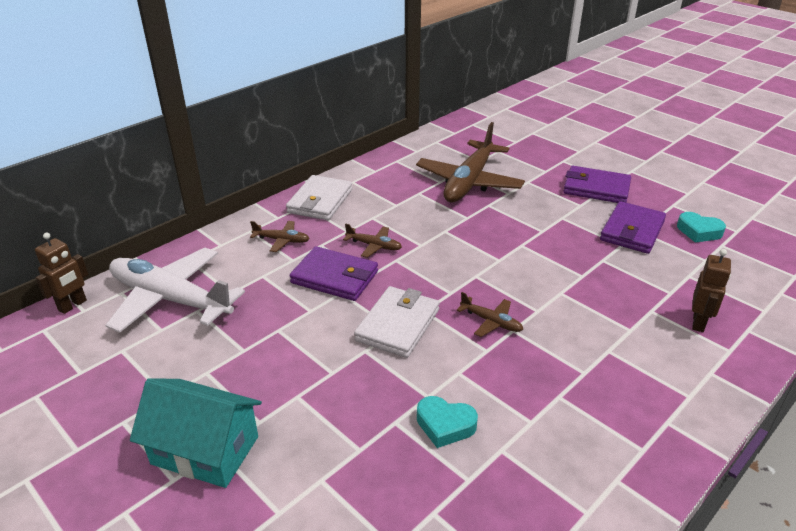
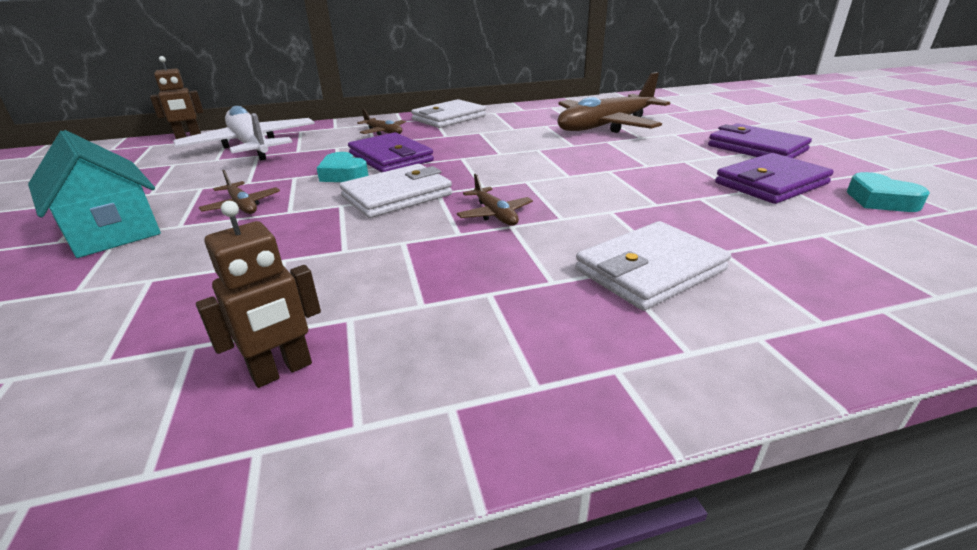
camera: 30 degrees right, 5 degrees down
brown plane [343,224,402,258] -> brown plane moved to [199,170,280,214]
turquoise heart [417,396,478,448] -> turquoise heart moved to [317,152,368,182]
brown robot [692,249,731,332] -> brown robot moved to [196,201,321,388]
none -> white wallet [575,221,731,311]

